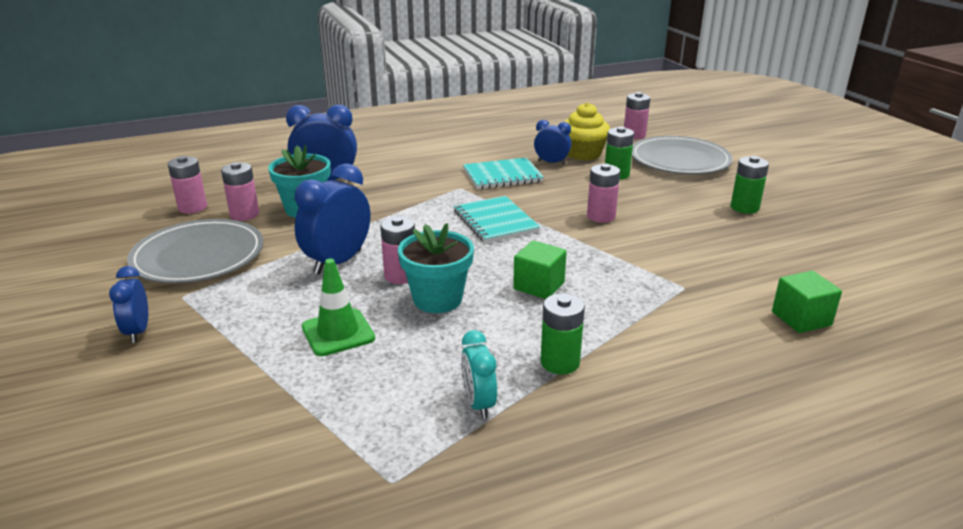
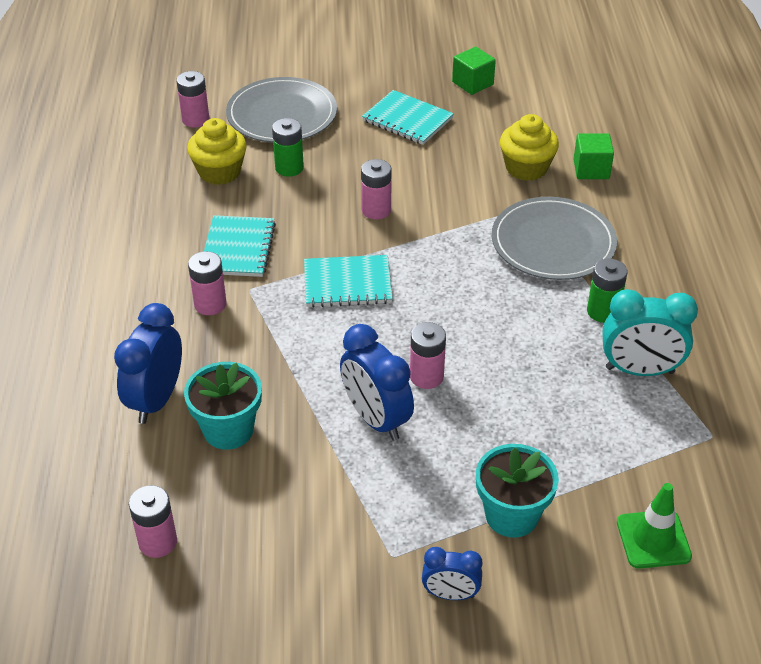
camera: 70 degrees left, 15 degrees up
grey plate [127,219,263,283] -> grey plate moved to [492,197,617,280]
pink battery [221,162,259,221] -> pink battery moved to [188,251,226,315]
green traffic cone [302,258,375,356] -> green traffic cone moved to [617,483,692,569]
turquoise flower pot [398,223,474,313] -> turquoise flower pot moved to [476,444,559,538]
turquoise clock [461,330,497,419] -> turquoise clock [602,289,698,376], size x1.71
green cube [513,240,567,299] -> green cube moved to [452,47,496,95]
blue clock [534,120,571,164] -> none
green battery [731,156,769,214] -> turquoise notebook [362,90,454,145]
none -> yellow cupcake [500,114,559,181]

